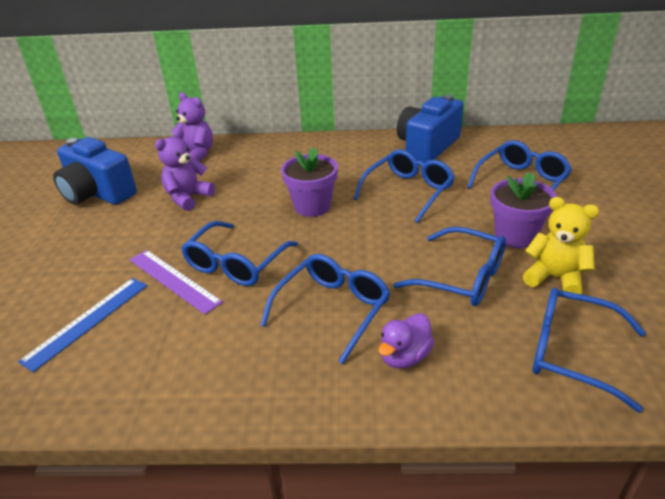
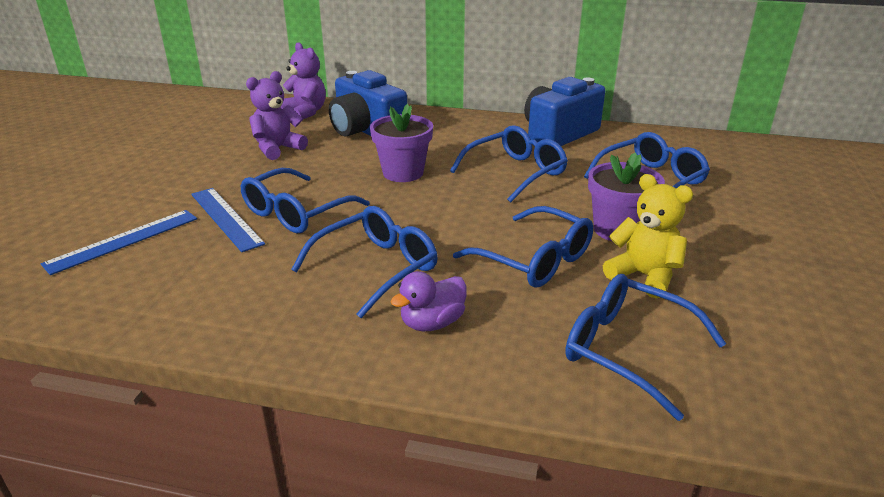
camera: 10 degrees right, 5 degrees down
blue camera [53,137,137,205] -> blue camera moved to [329,70,407,137]
purple ruler [130,250,223,314] -> blue ruler [191,188,265,252]

